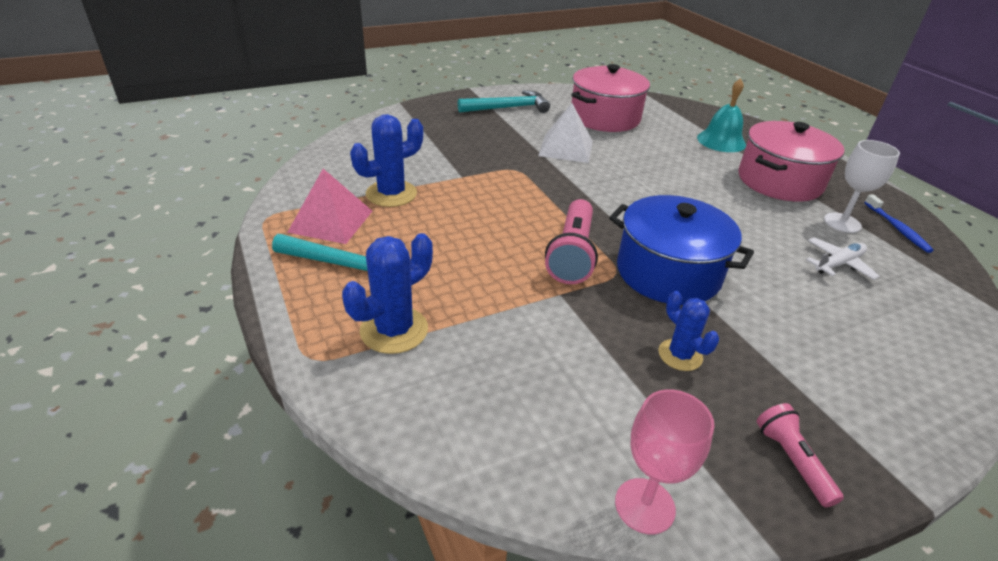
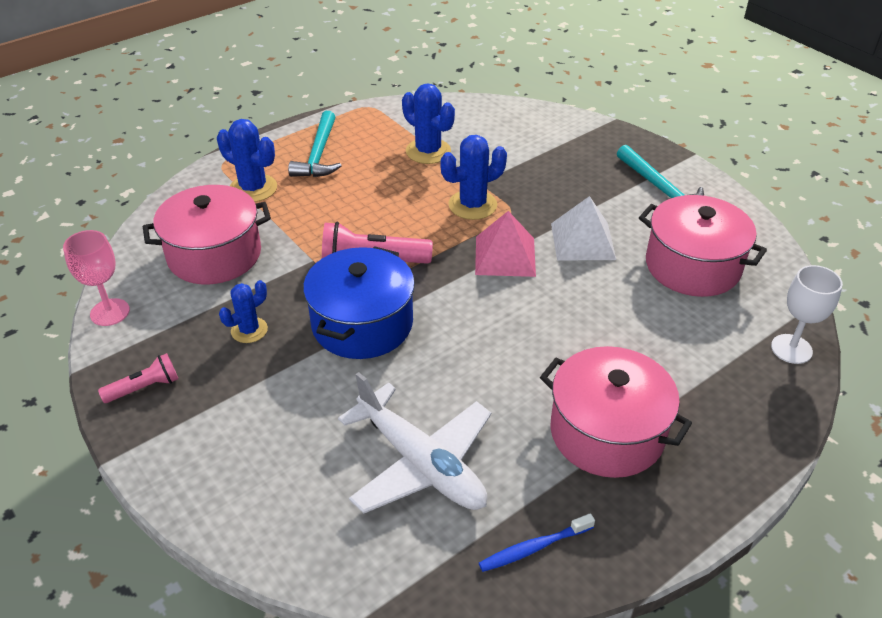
camera: 80 degrees right, 5 degrees up
pink pyramid [287,169,372,244] -> pink pyramid moved to [475,211,536,277]
turquoise bell [697,78,746,152] -> none
white plane [806,237,880,280] -> white plane [338,372,491,514], size x1.99
white goblet [824,140,900,233] -> white goblet moved to [771,265,843,364]
none -> pink pot [143,185,271,285]
none -> blue cactus [440,135,507,220]

